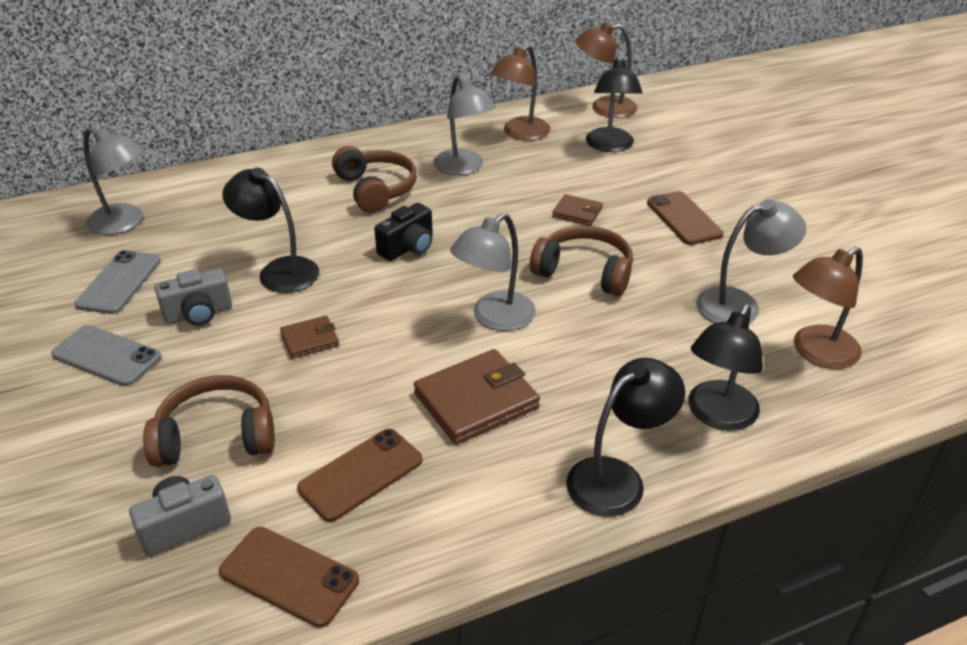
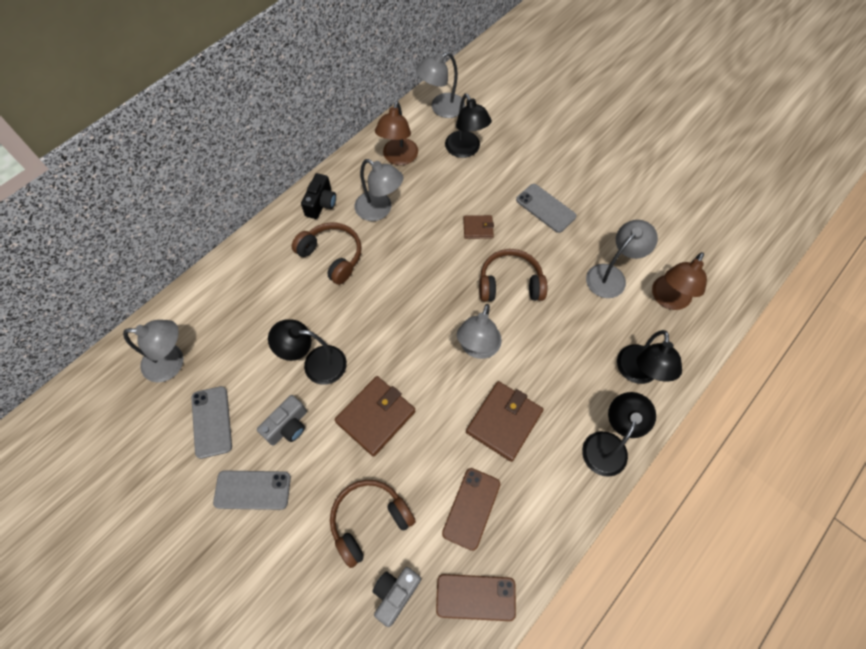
camera: 25 degrees left, 25 degrees up
brown wallet [280,315,339,359] -> brown wallet [334,376,416,457], size x1.84
black camera [374,203,433,261] -> black camera moved to [301,173,336,219]
brown lamp [575,22,638,118] -> grey lamp [416,52,465,118]
brown phone [647,191,724,245] -> grey phone [516,184,577,233]

